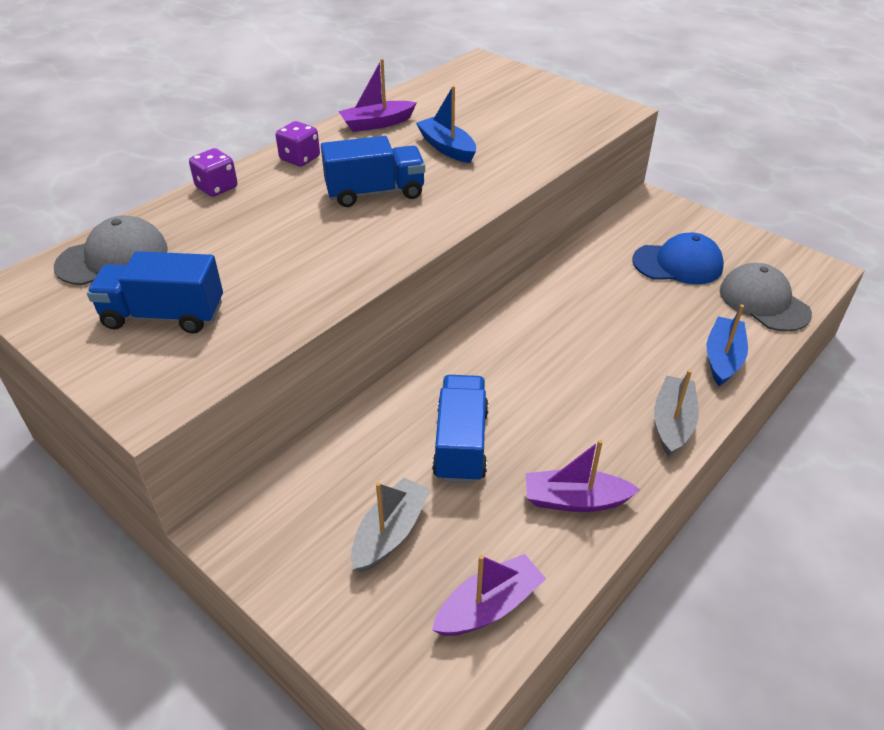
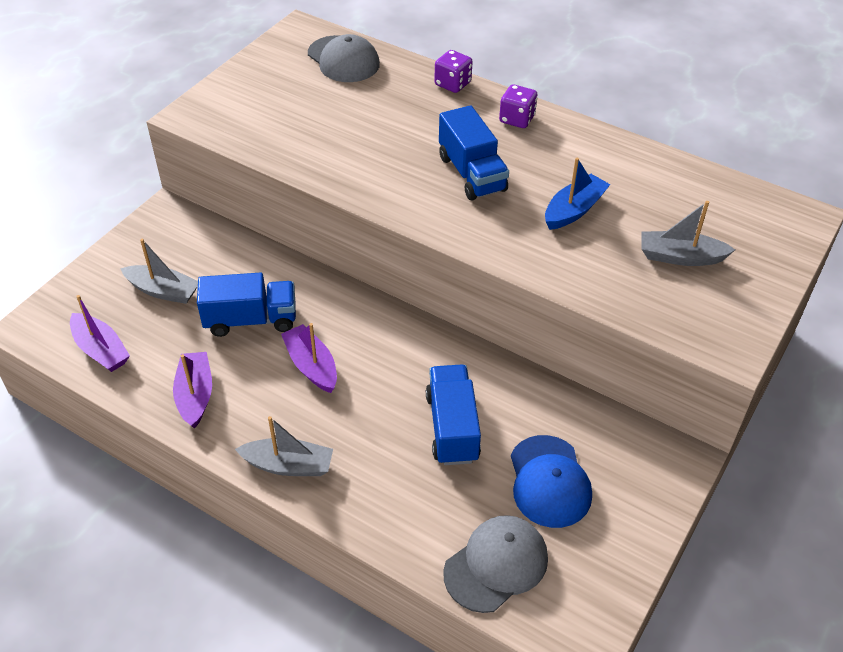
camera: 80 degrees right, 5 degrees up
blue truck [87,251,223,334] -> blue truck moved to [426,364,481,465]
purple boat [338,59,417,132] -> purple boat moved to [281,323,337,393]
blue boat [707,305,748,386] -> none
none -> grey boat [641,201,735,266]

